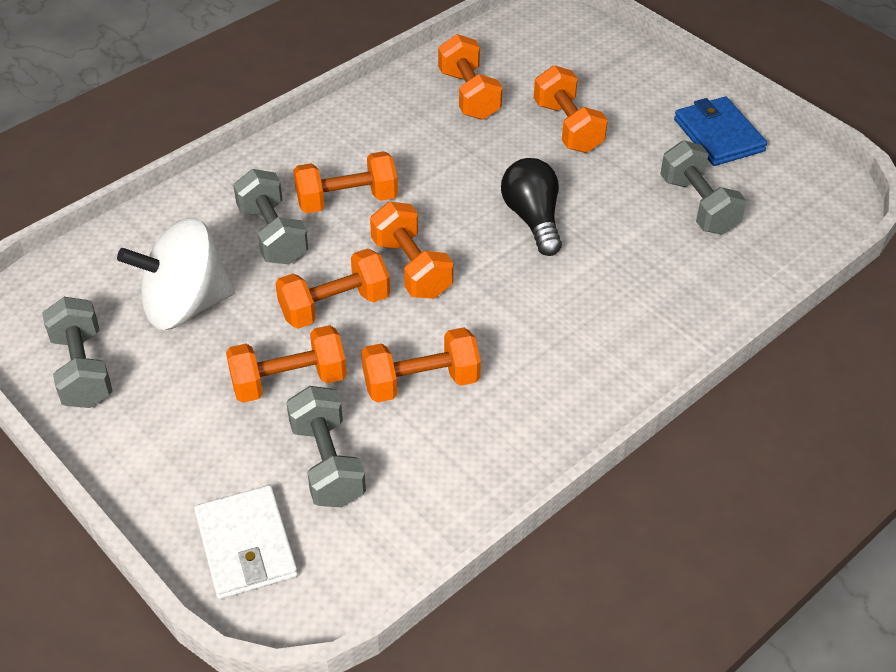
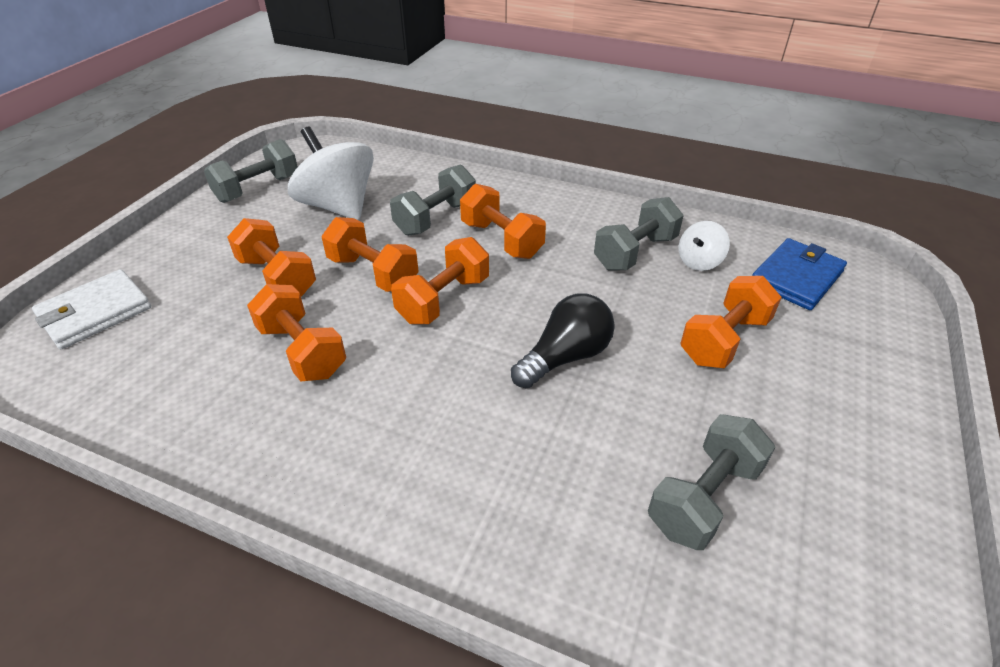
camera: 65 degrees right, 5 degrees down
grey dumbbell [286,386,366,507] -> grey dumbbell moved to [594,197,684,270]
orange dumbbell [438,34,502,120] -> white spinning top [679,221,730,271]
blue wallet [674,97,767,166] -> blue wallet moved to [752,238,847,310]

